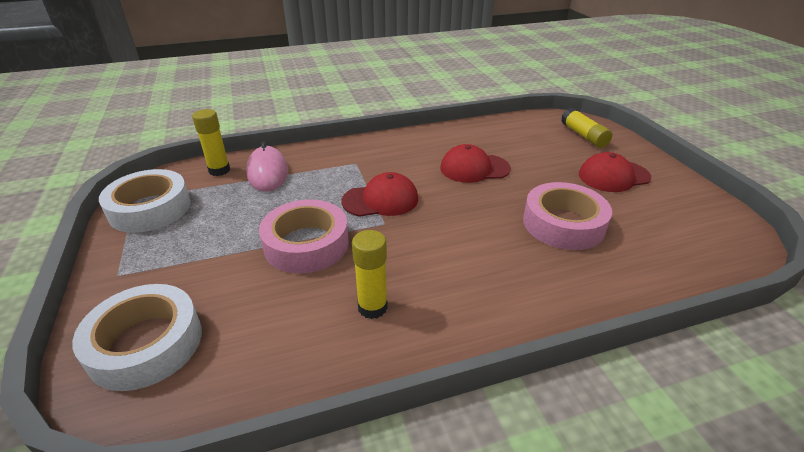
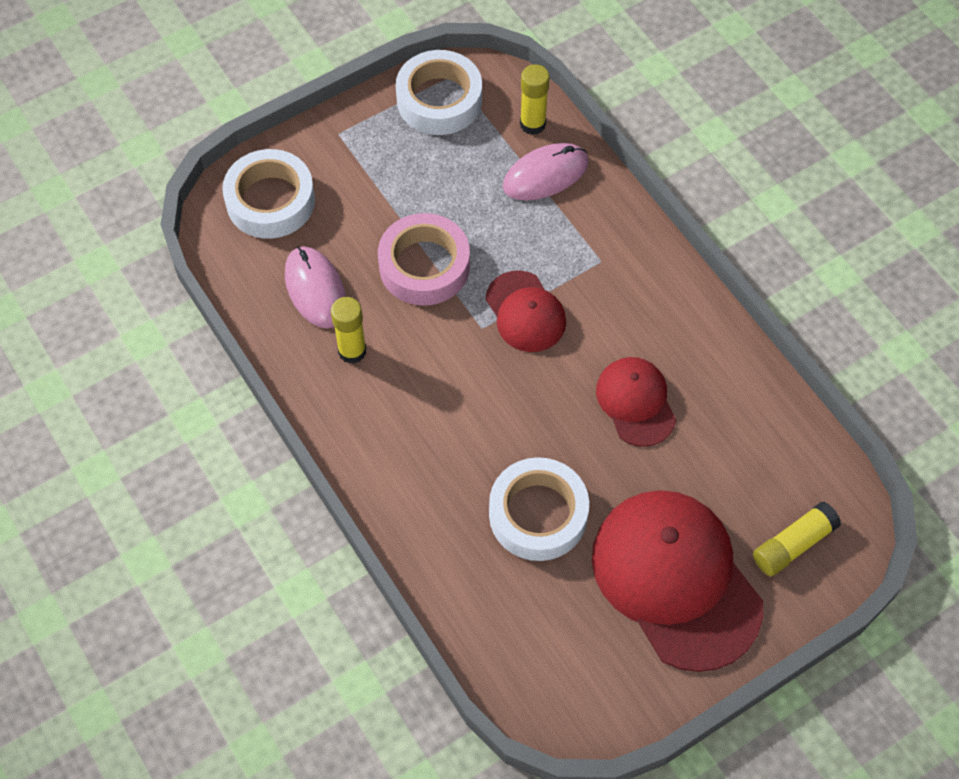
camera: 75 degrees right, 25 degrees up
pink tape [523,182,612,250] -> white tape [489,457,589,561]
red cap [579,152,651,192] -> red cap [592,490,763,672], size x1.88
none -> pink mouse [285,246,346,329]

